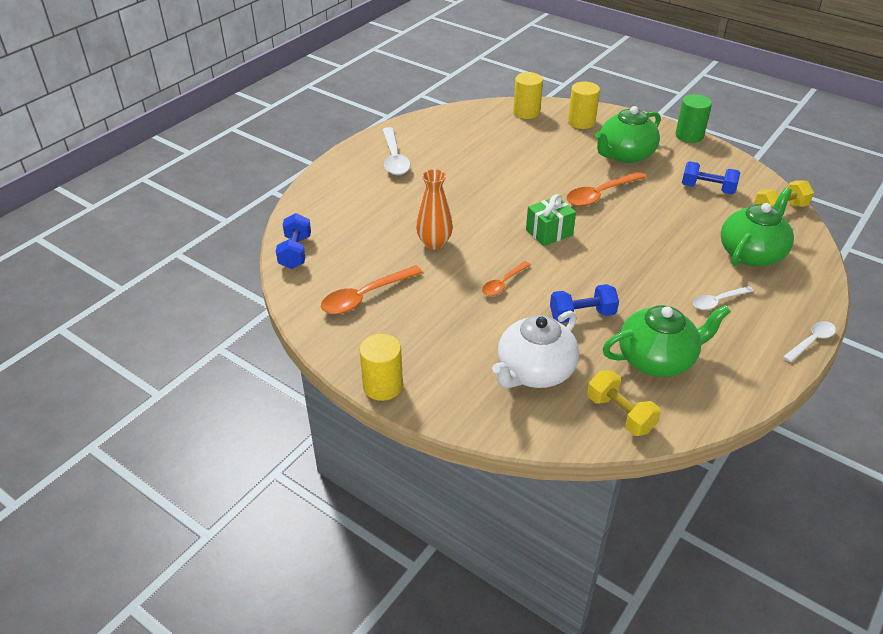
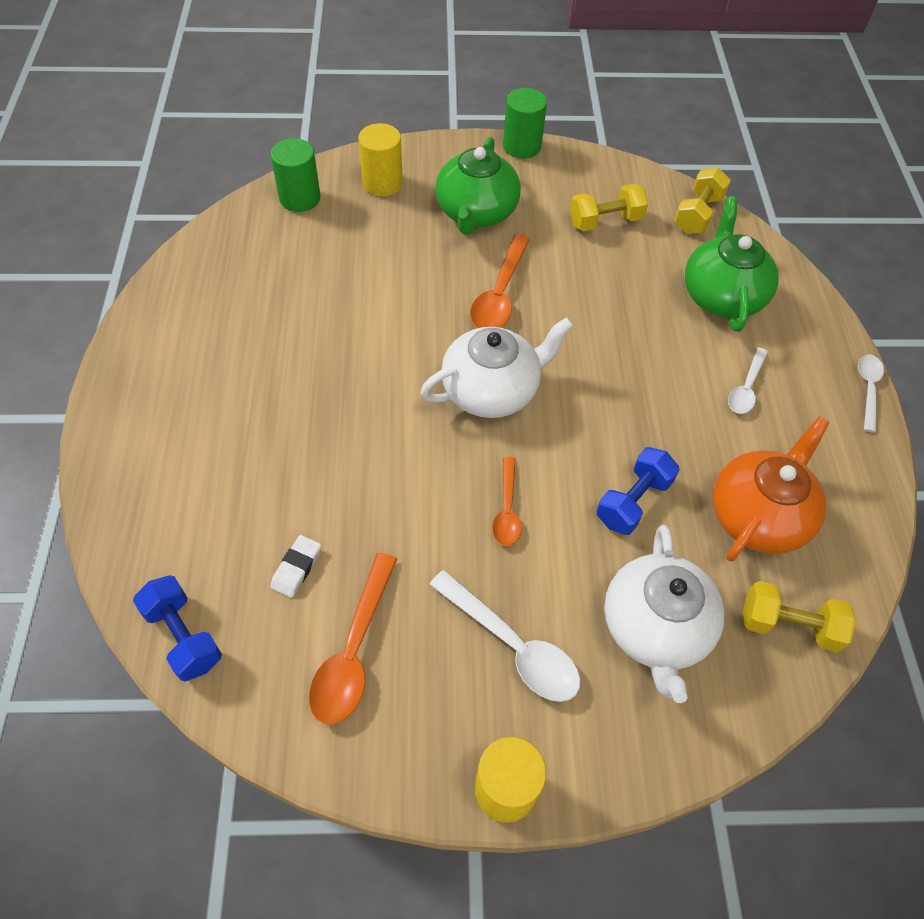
camera: 40 degrees left, 15 degrees up
white spoon [382,127,410,175] -> white spoon moved to [429,570,580,702]
orange vase [416,169,453,250] -> none
yellow cylinder [513,72,543,119] -> green cylinder [271,138,321,212]
green gift [526,194,576,246] -> white teapot [420,317,574,418]
green teapot [603,305,731,377] -> orange teapot [713,416,830,562]
blue dumbbell [682,161,740,194] -> yellow dumbbell [570,184,648,231]
none -> white eraser [270,535,321,598]

